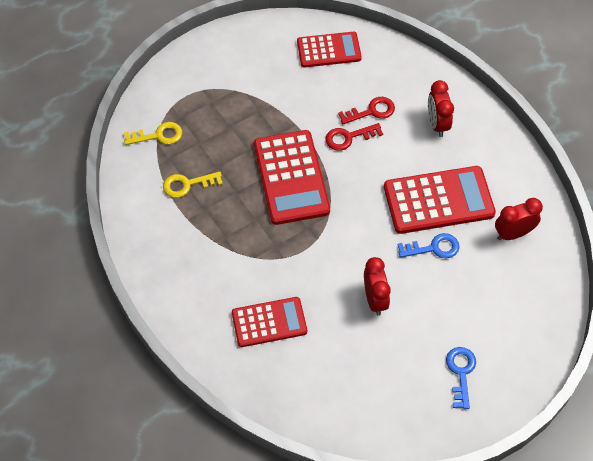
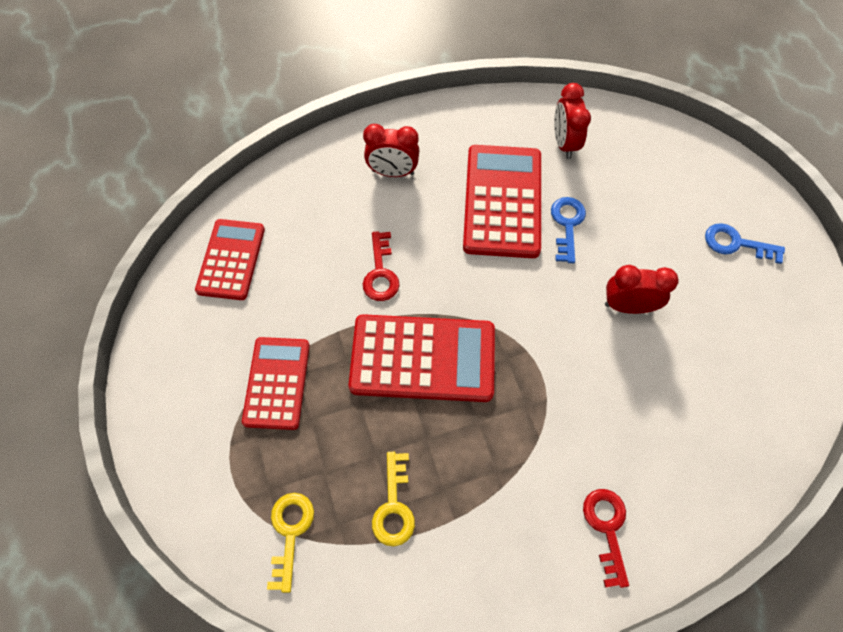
camera: 75 degrees left, 5 degrees up
red calculator [232,297,307,347] -> red calculator moved to [242,337,310,430]
red key [338,97,395,125] -> red key moved to [583,489,629,588]

